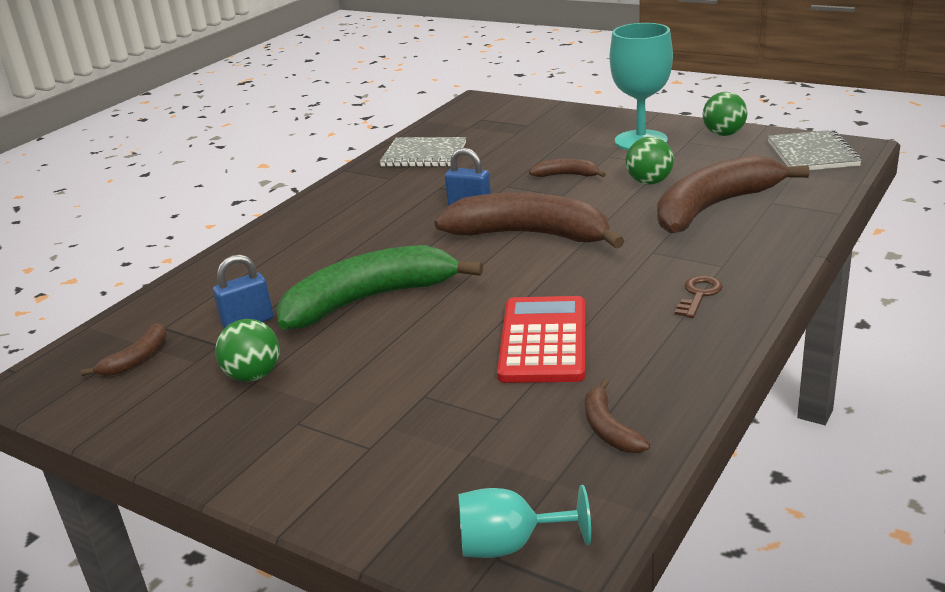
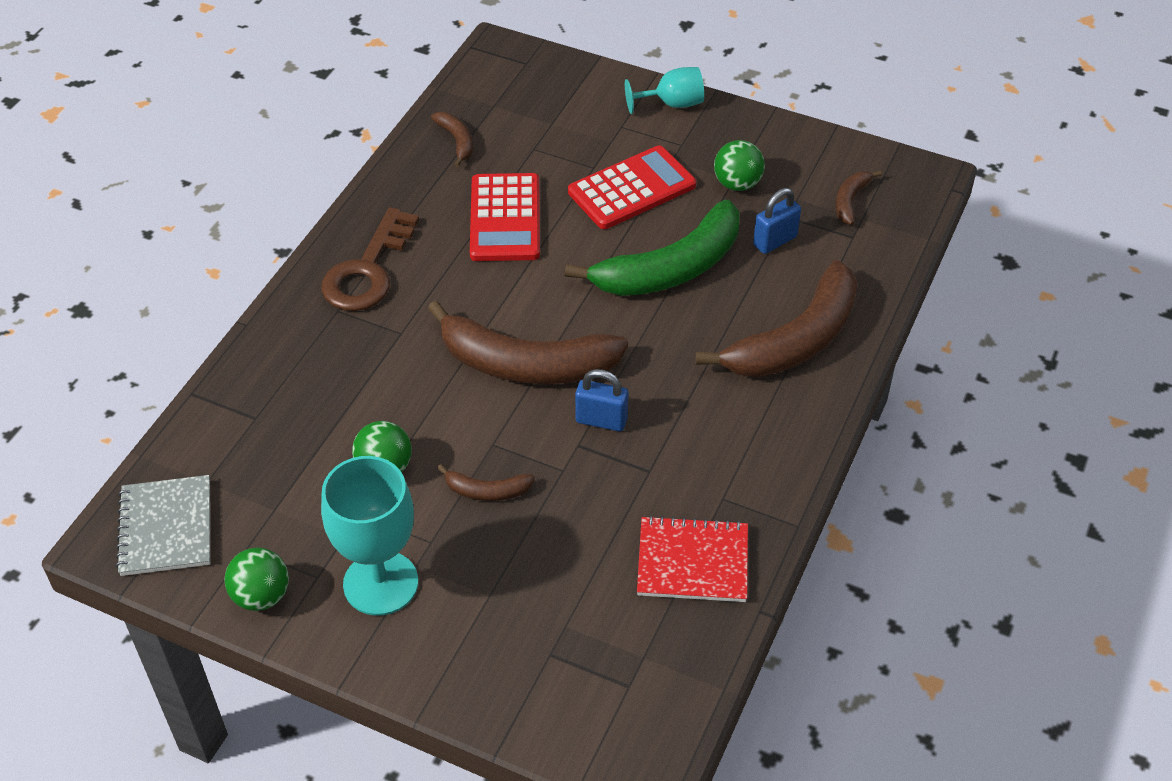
camera: 170 degrees right, 20 degrees up
grey notebook [379,137,466,167] -> red notebook [637,515,748,602]
turquoise goblet [458,485,591,558] -> turquoise goblet moved to [625,67,704,114]
brown banana [657,155,809,234] -> brown banana moved to [695,260,858,377]
brown key [675,276,723,318] -> brown key [321,207,419,311], size x2.02
none -> red calculator [568,145,696,229]

